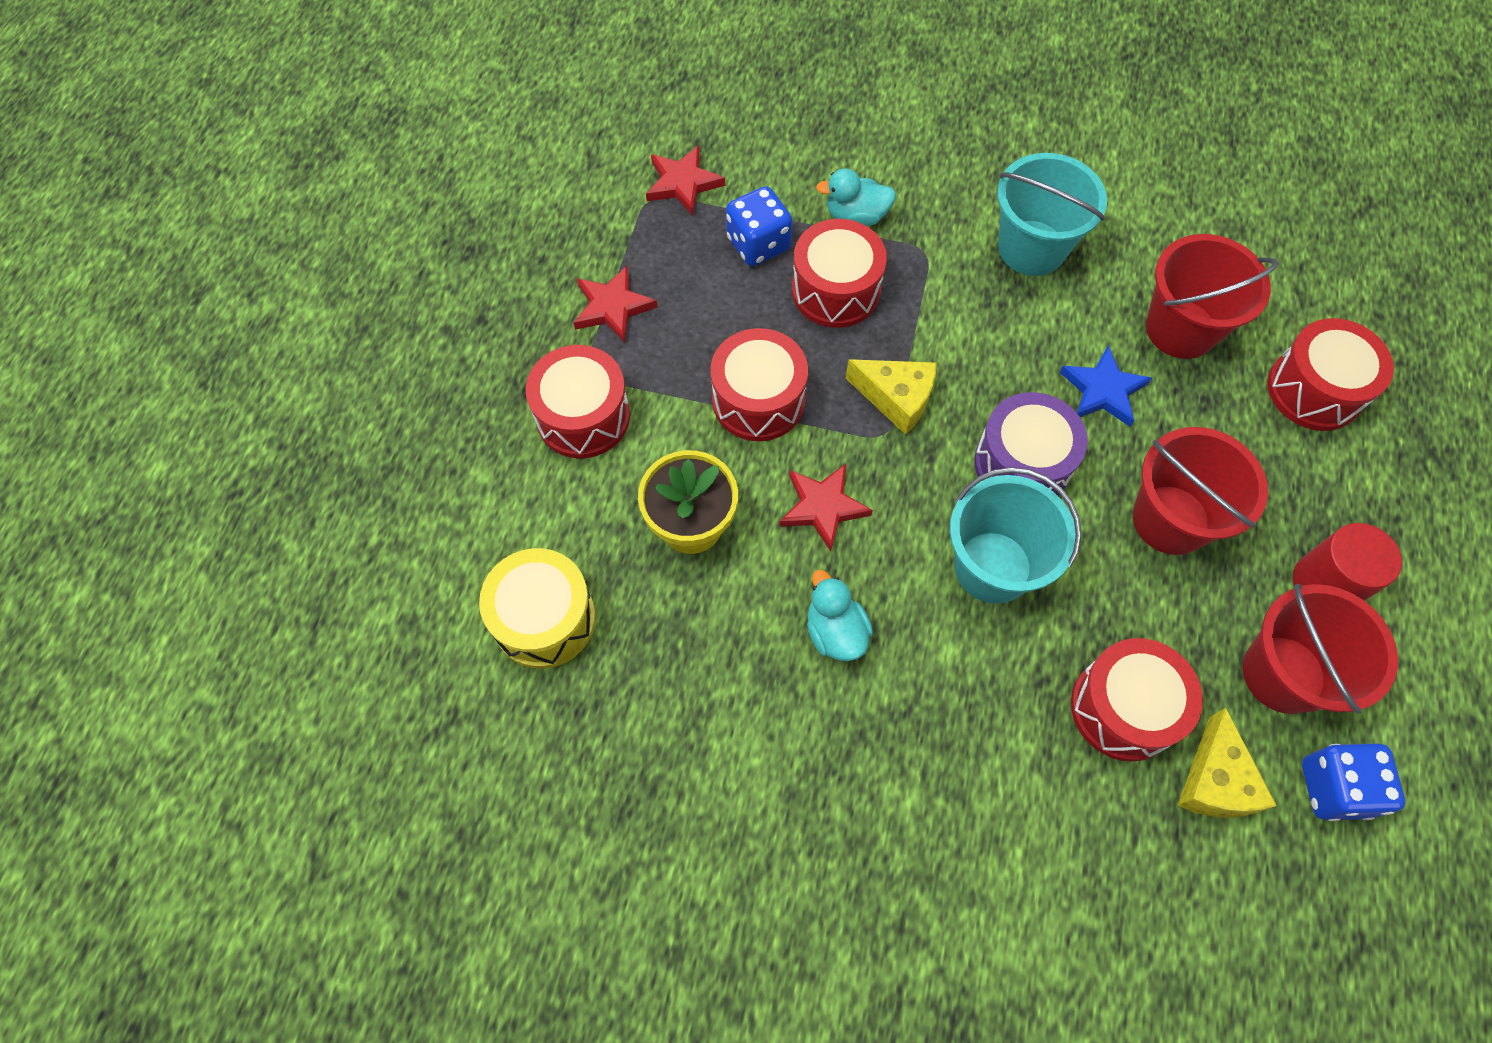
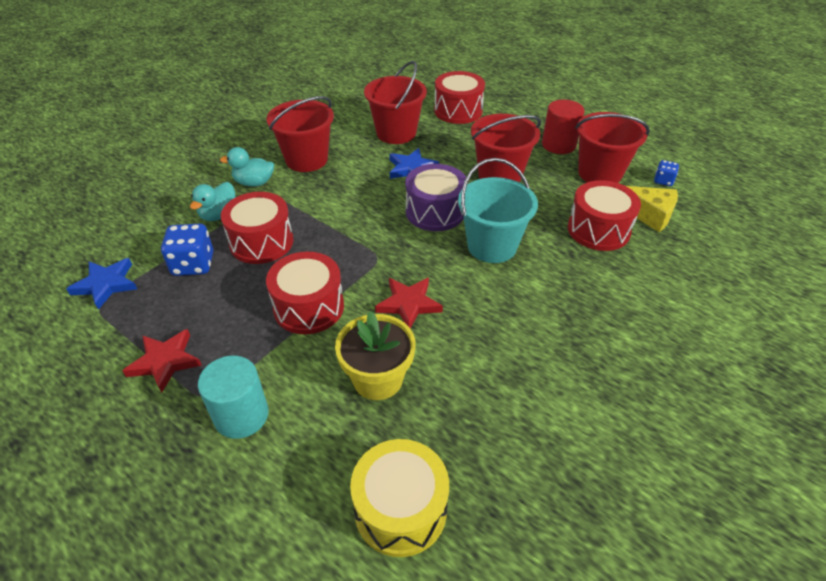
camera: 65 degrees left, 20 degrees down
red drum [526,345,630,458] -> turquoise cylinder [198,356,269,439]
red star [646,145,725,216] -> blue star [66,258,137,310]
turquoise duck [807,570,873,661] -> turquoise duck moved to [220,147,274,187]
yellow cheese [846,359,936,435] -> none
turquoise bucket [997,153,1107,276] -> red bucket [267,96,334,172]
blue dice [1302,743,1405,821] -> blue dice [654,160,679,186], size x0.56

